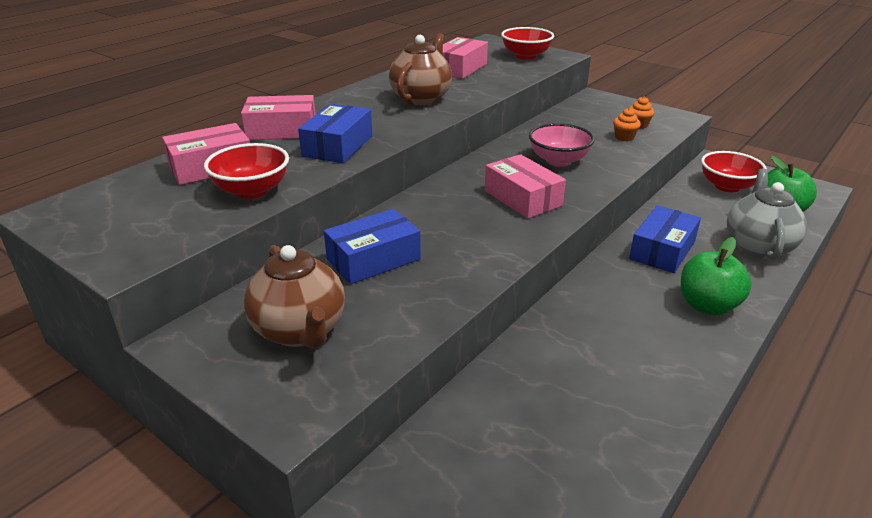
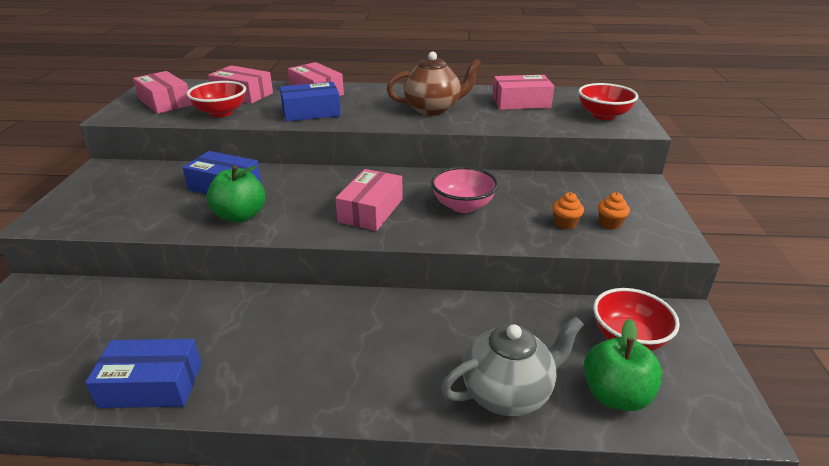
camera: 55 degrees right, 0 degrees up
brown teapot [244,245,345,349] -> none
blue box [629,205,701,273] -> blue box moved to [85,339,202,408]
green apple [681,237,752,315] -> green apple moved to [206,165,266,223]
none -> pink box [133,71,192,114]

